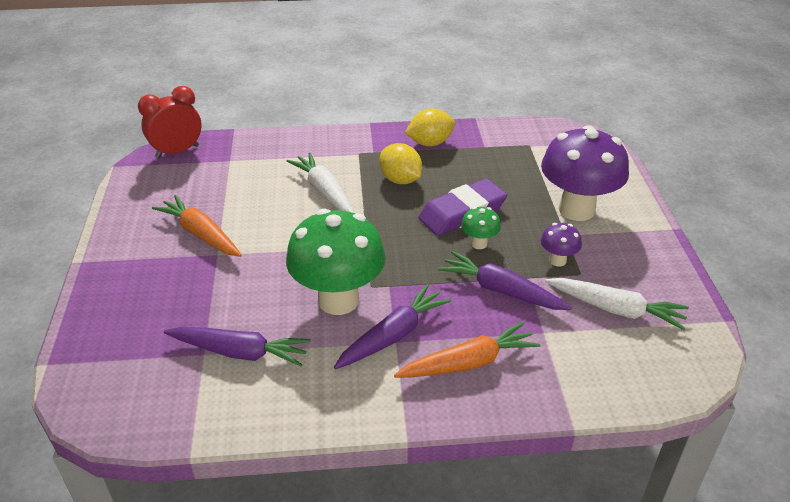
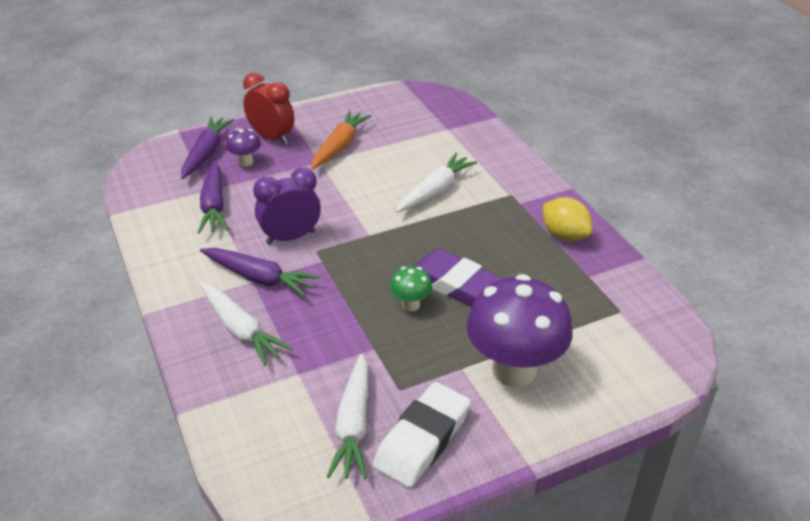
camera: 70 degrees right, 0 degrees up
red clock [138,86,202,158] -> red clock moved to [243,72,294,145]
green mushroom [286,209,386,315] -> purple clock [253,168,321,244]
yellow lemon [379,143,422,184] -> none
orange carrot [394,322,540,378] -> white carrot [199,282,292,366]
purple carrot [438,251,572,310] -> purple carrot moved to [181,116,234,179]
purple mushroom [541,223,582,267] -> purple mushroom moved to [226,128,261,167]
none -> white eraser [373,382,471,488]

